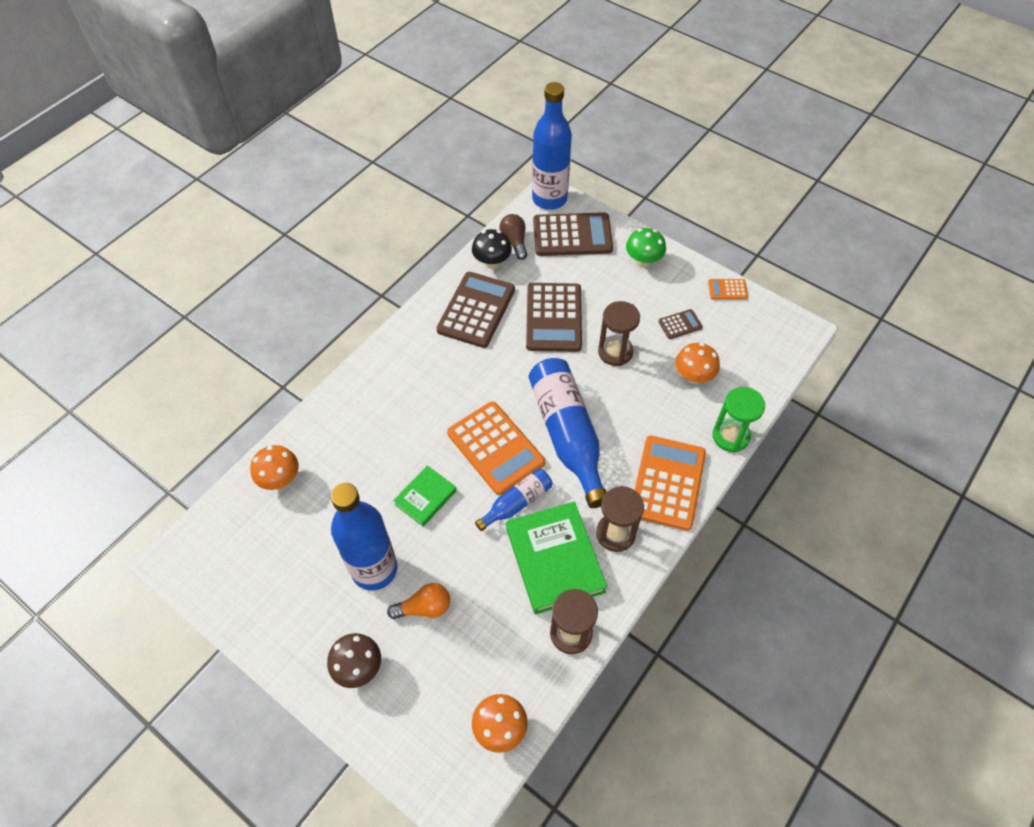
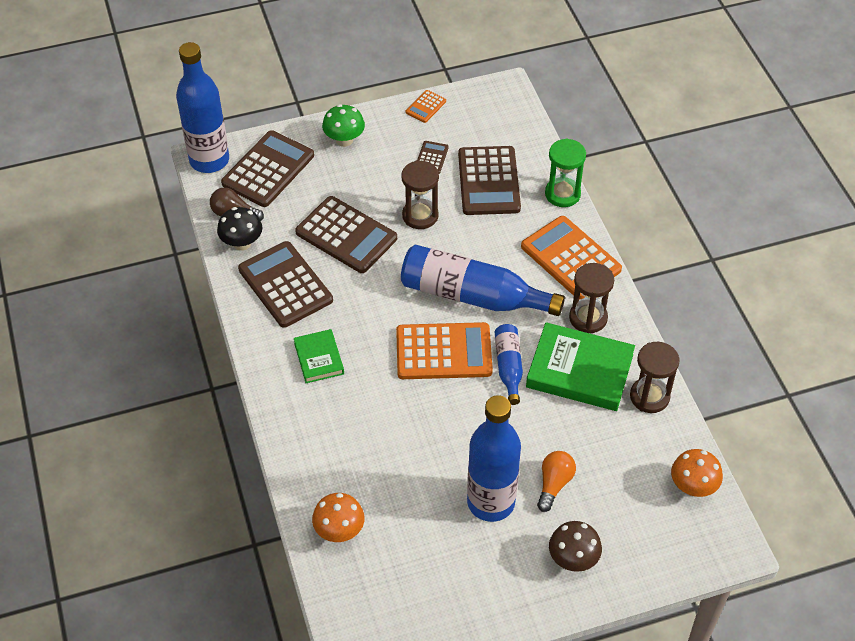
camera: 55 degrees left, 5 degrees down
green book [393,465,457,527] -> green book moved to [294,329,344,383]
orange mushroom [676,343,720,384] -> brown calculator [458,146,521,215]

